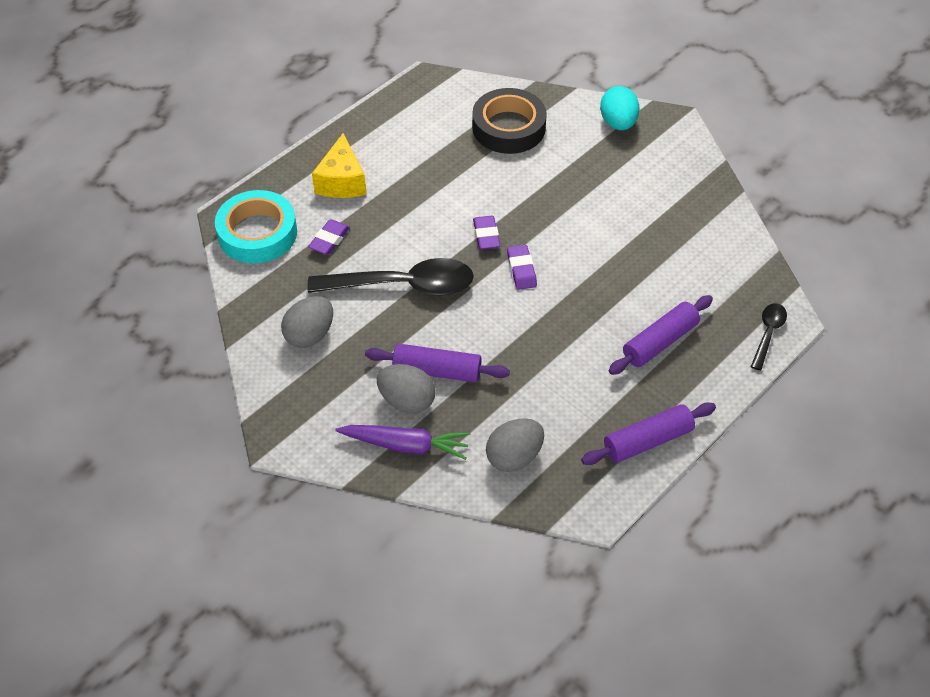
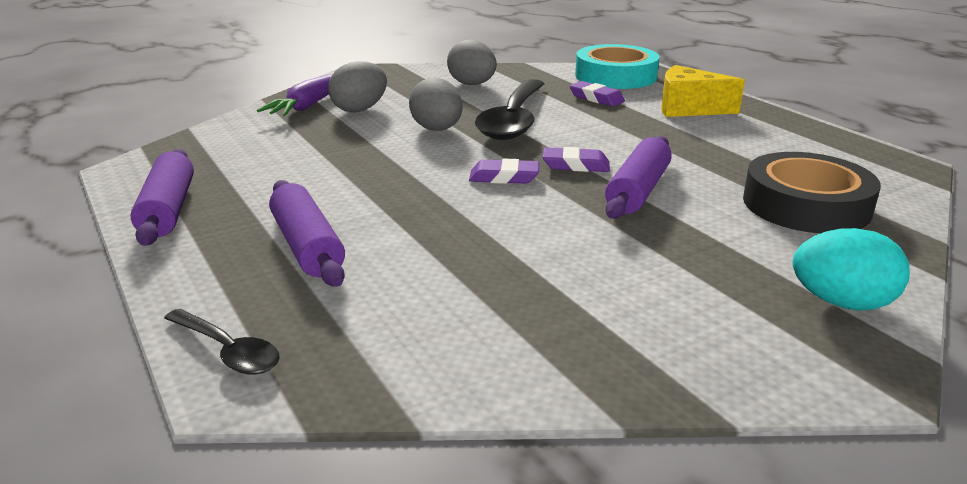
camera: 105 degrees right, 25 degrees down
purple rolling pin [365,344,510,382] -> purple rolling pin moved to [605,136,672,219]
grey egg [486,418,544,472] -> grey egg moved to [409,78,463,131]

